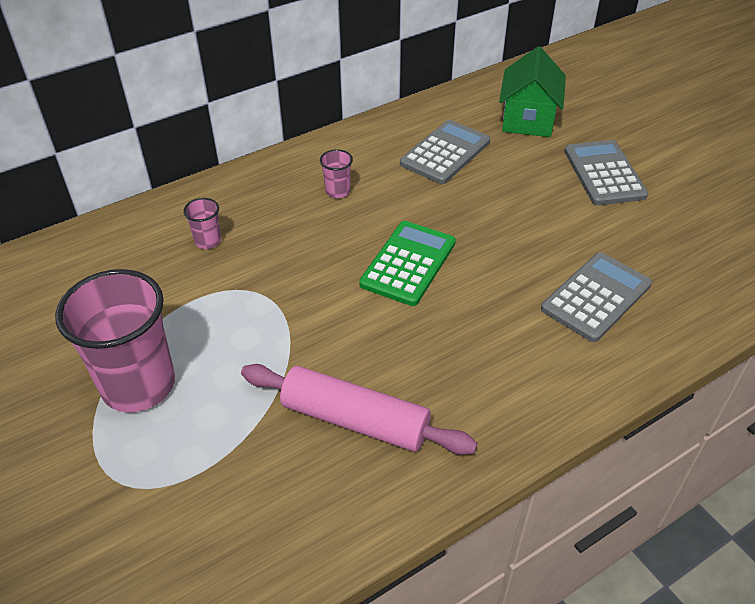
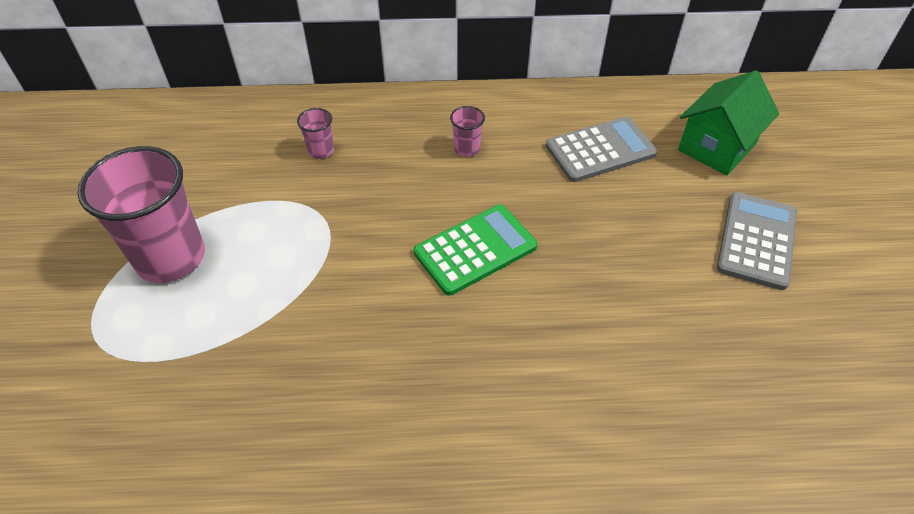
camera: 30 degrees right, 5 degrees up
pink rolling pin [241,364,478,455] -> none
grey calculator [541,252,652,342] -> none

